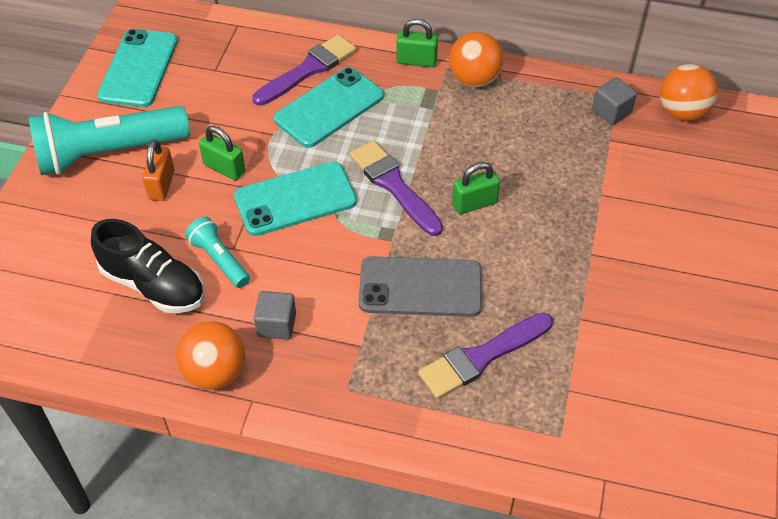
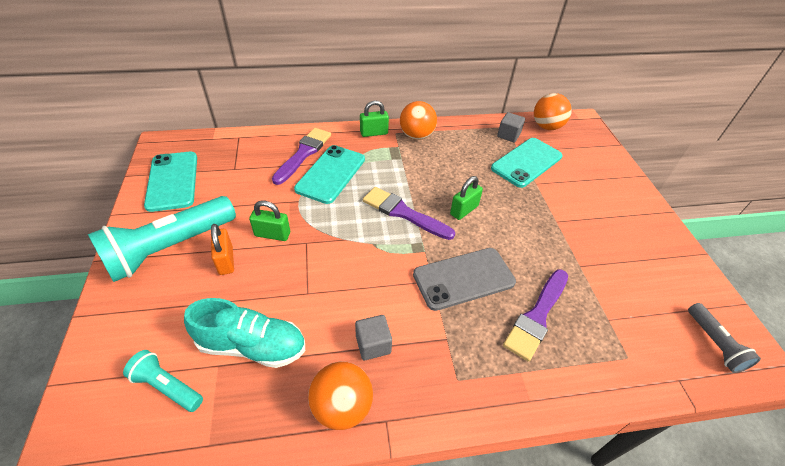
camera: 25 degrees left, 5 degrees down
black shoe [91,219,204,313] -> turquoise shoe [184,298,305,368]
turquoise flashlight [185,217,250,288] -> turquoise flashlight moved to [123,350,203,412]
turquoise phone [234,162,357,236] -> turquoise phone moved to [491,138,563,188]
none -> grey flashlight [688,303,761,373]

